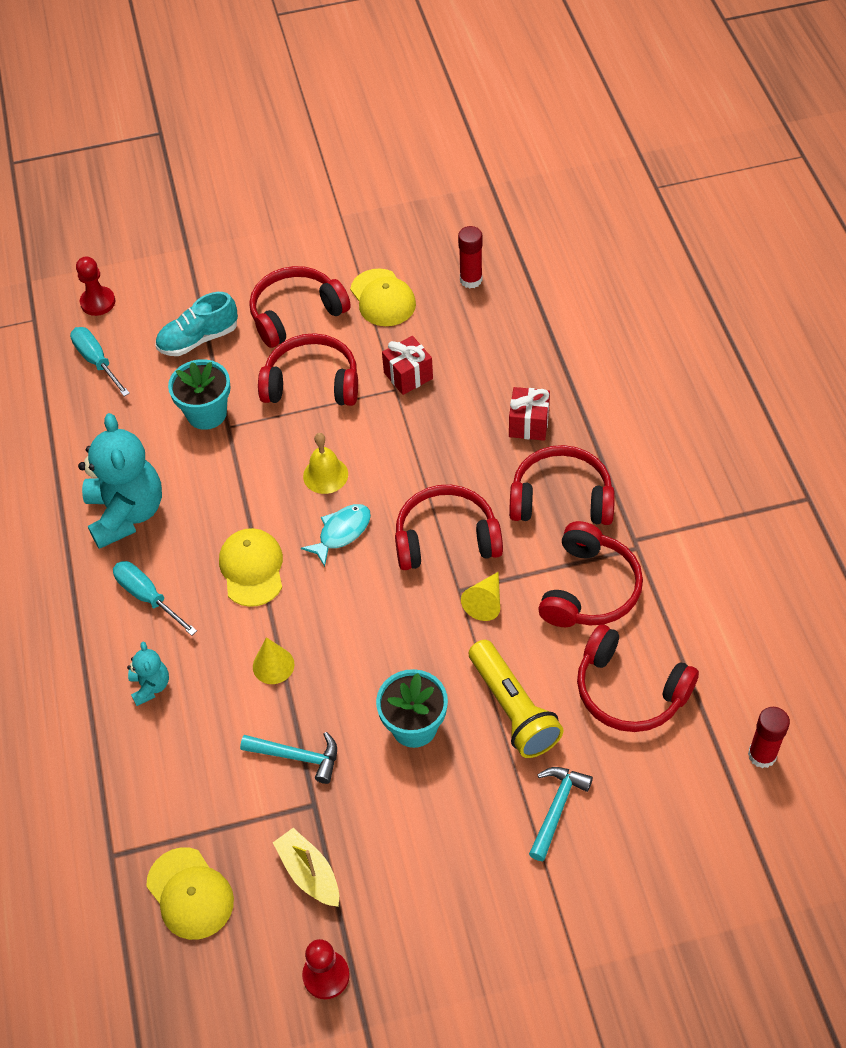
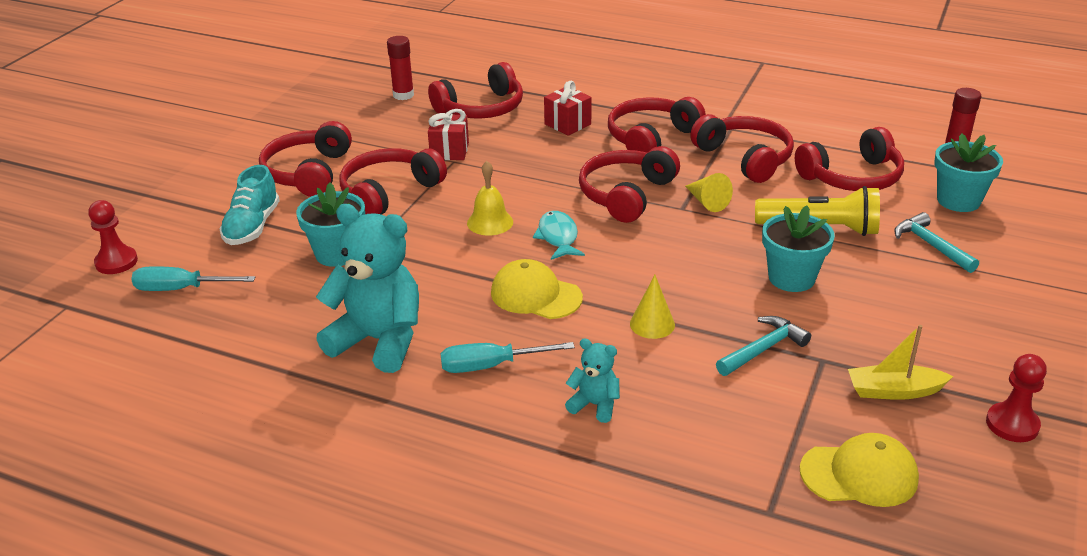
camera: 55 degrees left, 20 degrees down
yellow cap [350,268,416,326] -> none
none -> red headphones [428,62,523,119]
none -> turquoise flower pot [934,133,1003,212]

